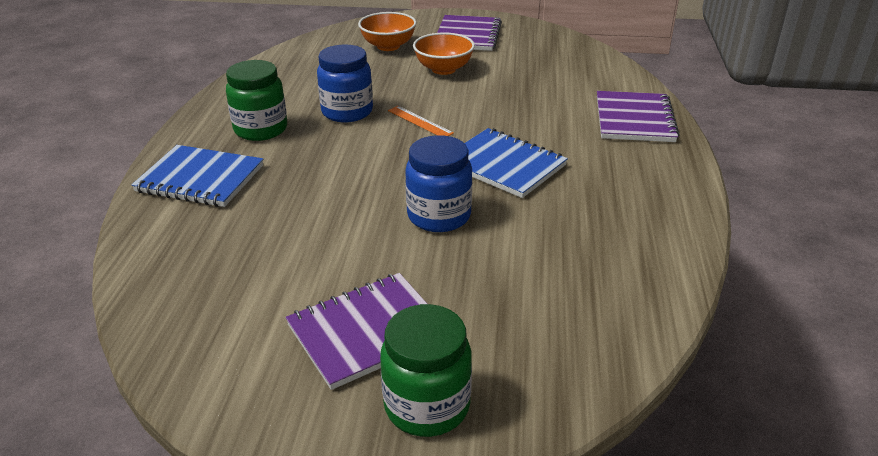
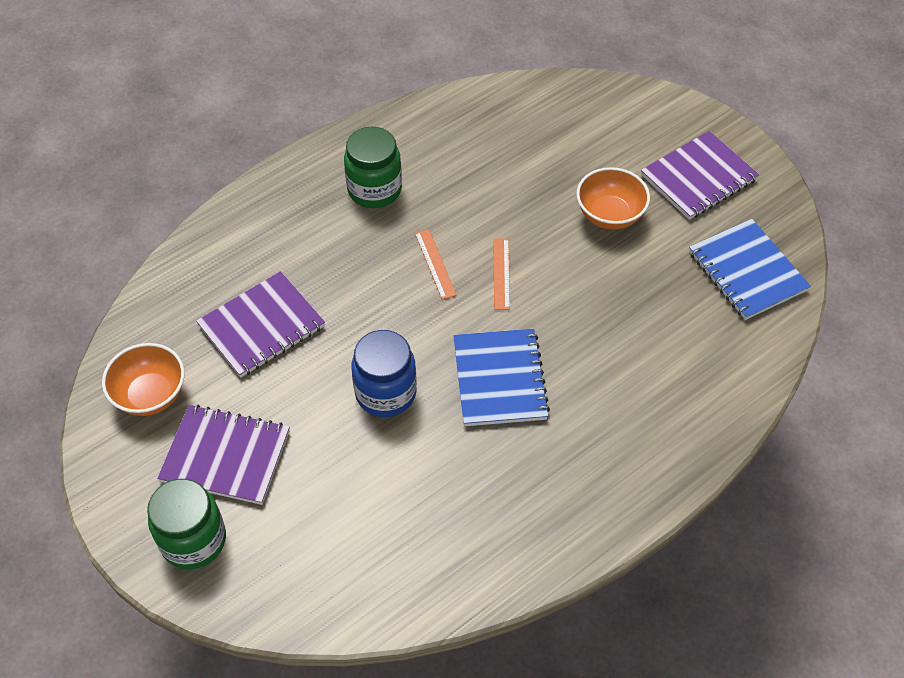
camera: 45 degrees right, 20 degrees up
blue notebook [131,145,263,207] -> blue notebook moved to [689,219,811,320]
blue jar [317,45,373,122] -> none
orange bowl [358,12,417,51] -> orange bowl moved to [102,343,185,416]
purple notebook [597,91,680,142] -> purple notebook moved to [196,271,325,378]
none -> orange ruler [415,229,457,300]

